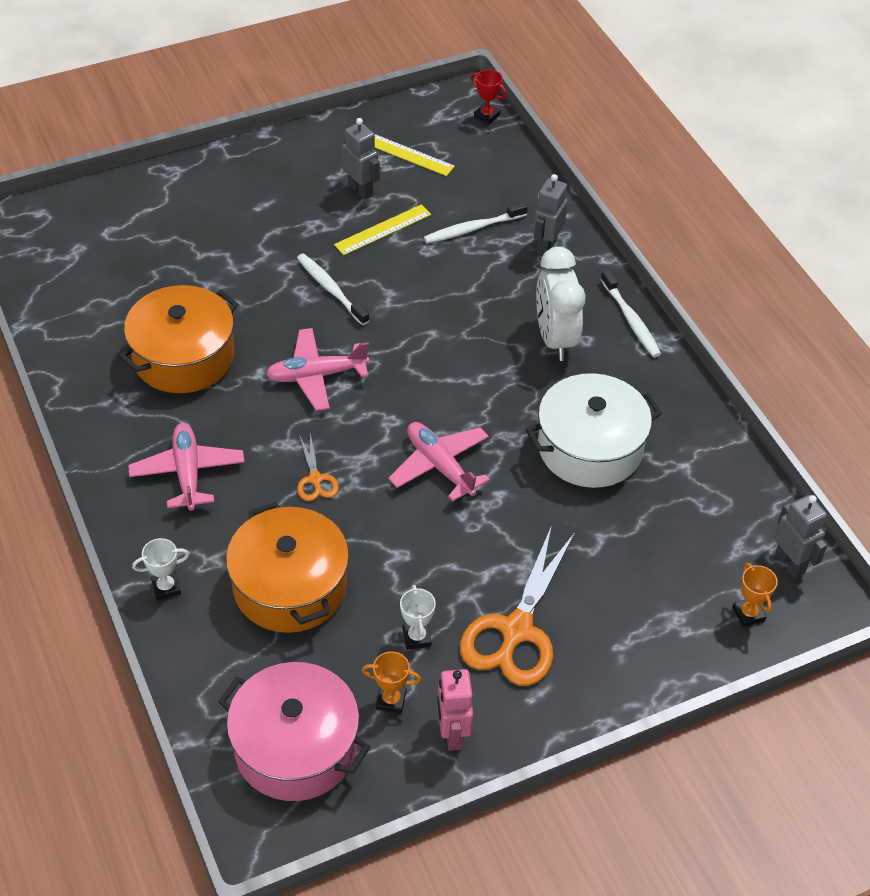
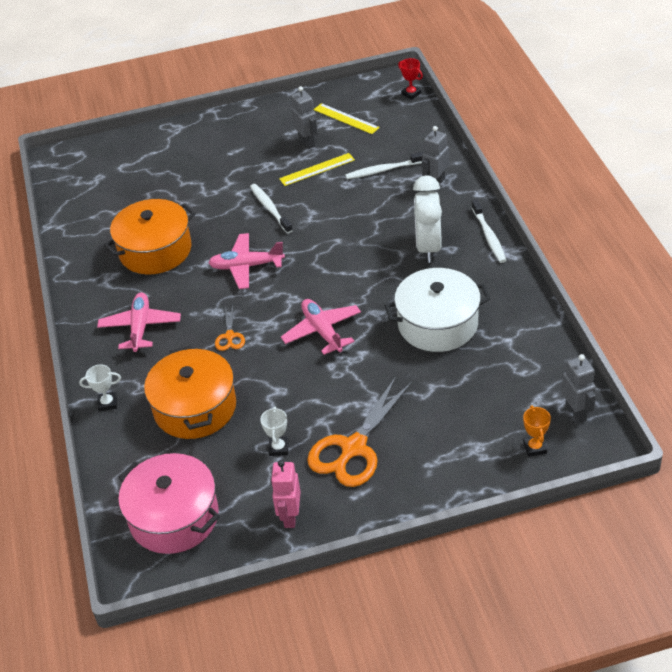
camera: 15 degrees right, 5 degrees down
orange trophy [362,651,421,714] -> none

